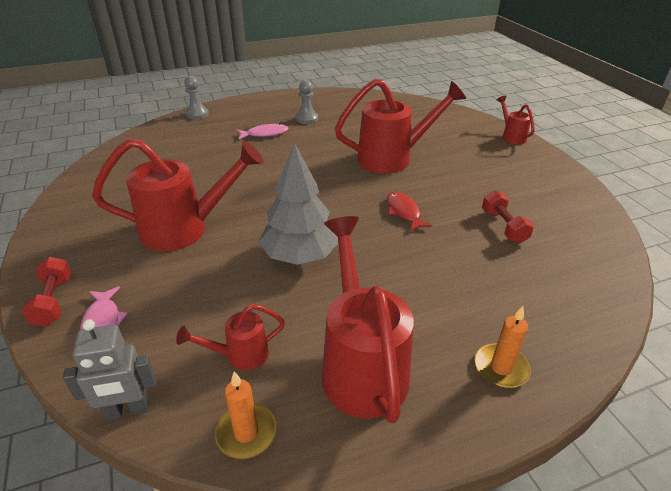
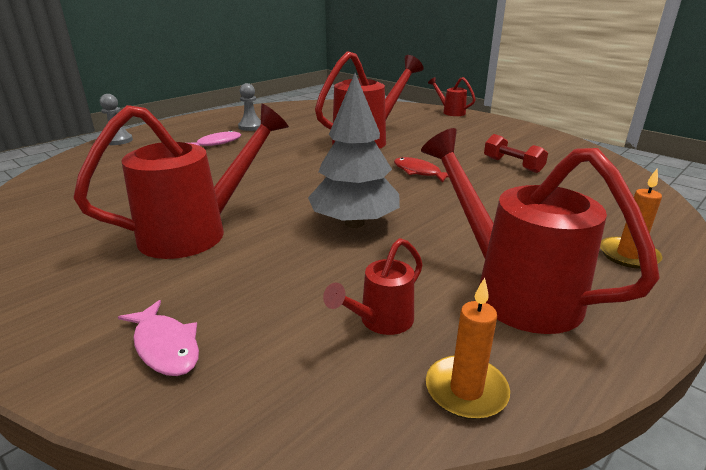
camera: 25 degrees left, 10 degrees down
red dumbbell [21,257,71,327] -> none
grey robot [63,319,156,420] -> none

